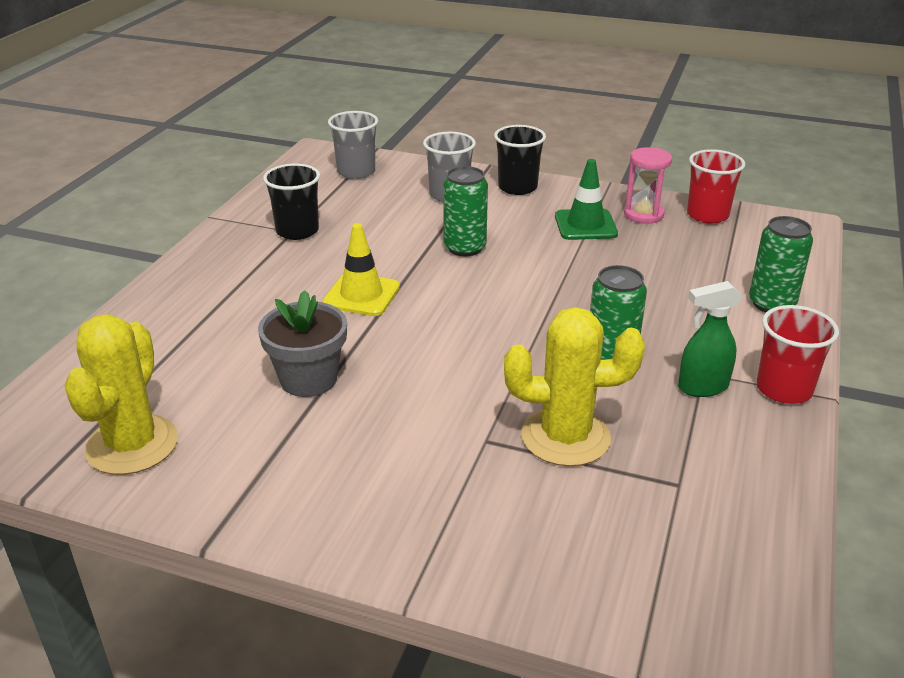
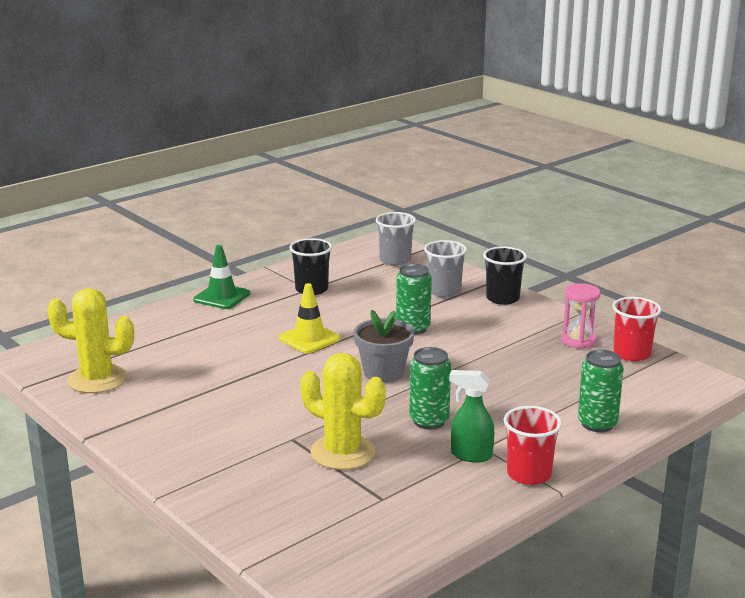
camera: 30 degrees right, 10 degrees down
yellow cactus [65,314,178,475] -> yellow cactus turned 60 degrees clockwise [47,288,134,393]
grey flower pot [258,290,347,397] -> grey flower pot moved to [354,310,414,383]
green traffic cone [555,159,618,240] -> green traffic cone moved to [193,245,250,309]

